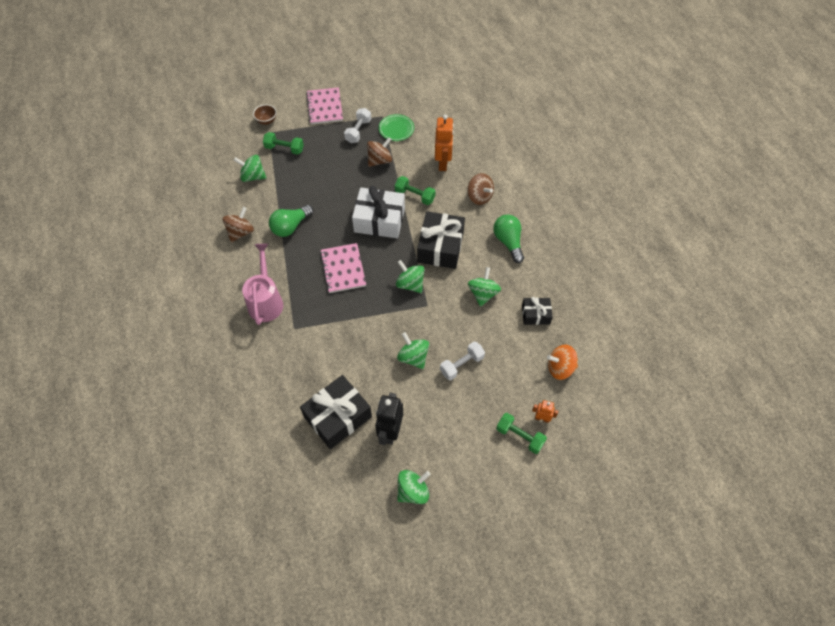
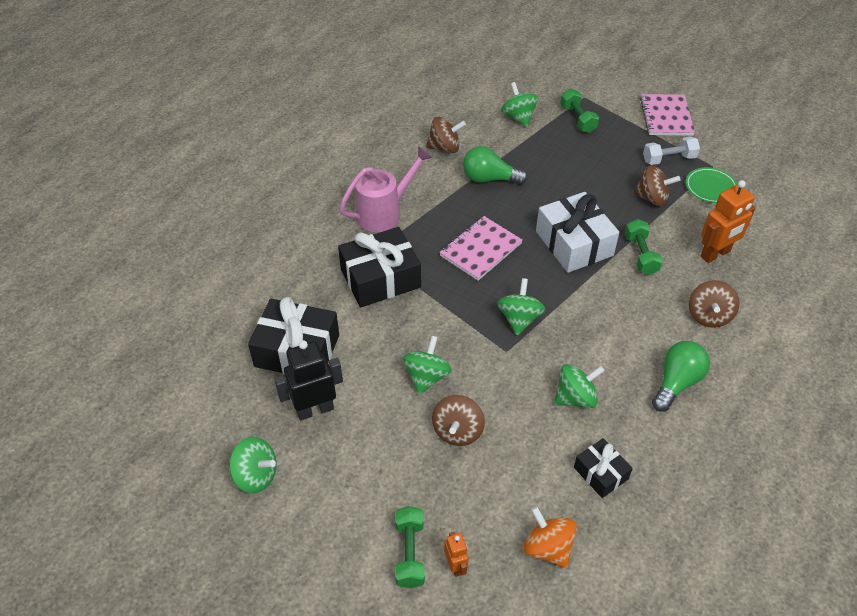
camera: 55 degrees right, 10 degrees down
brown bowl [253,104,276,125] -> none
pink notebook [306,87,343,124] -> pink notebook turned 45 degrees counterclockwise [640,94,695,136]
black gift [417,211,465,269] -> black gift moved to [338,227,421,307]
white dumbbell [440,342,485,380] -> brown spinning top [432,395,485,446]

